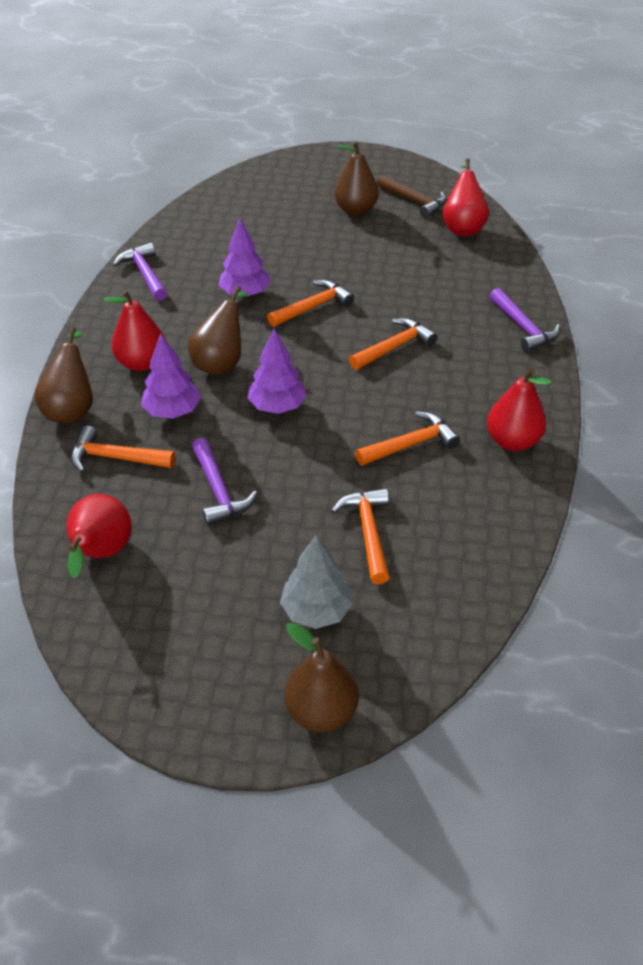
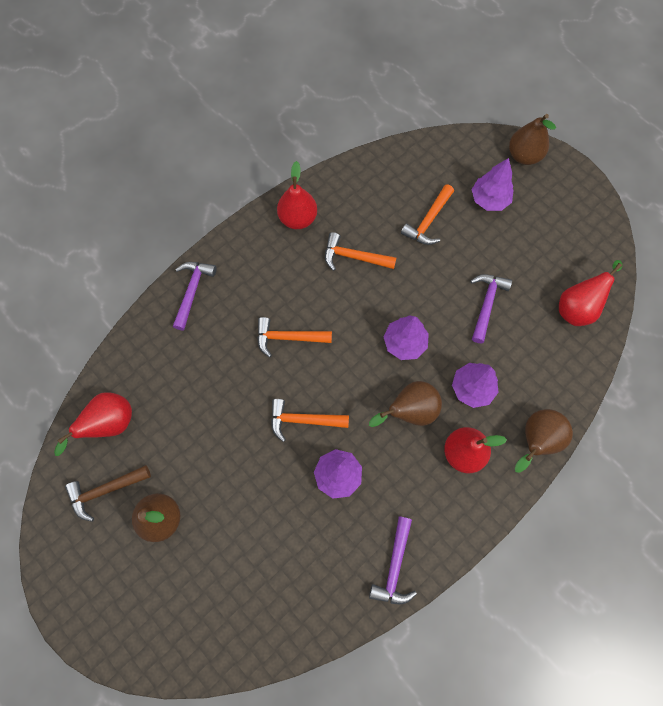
camera: 140 degrees left, 25 degrees up
orange hammer [71,426,175,473] -> none
grey tree [280,535,353,629] -> purple tree [472,158,514,211]
brown hammer [377,175,447,218] -> brown hammer turned 105 degrees counterclockwise [65,465,151,522]

